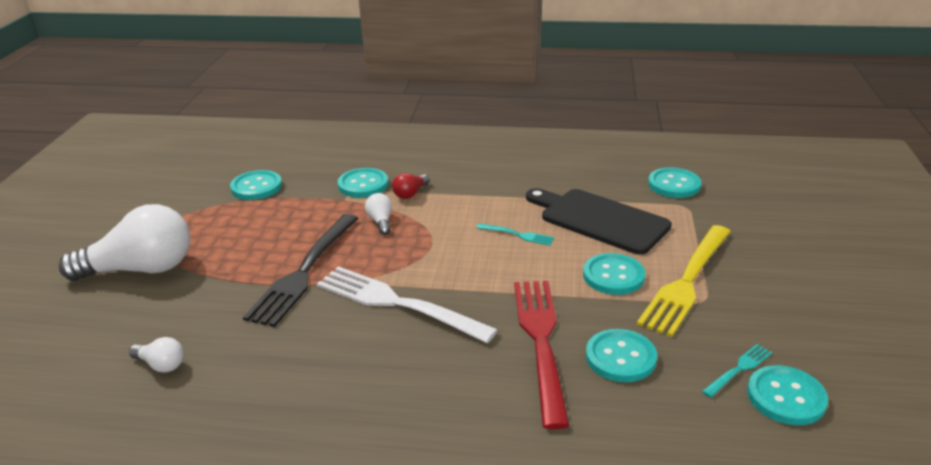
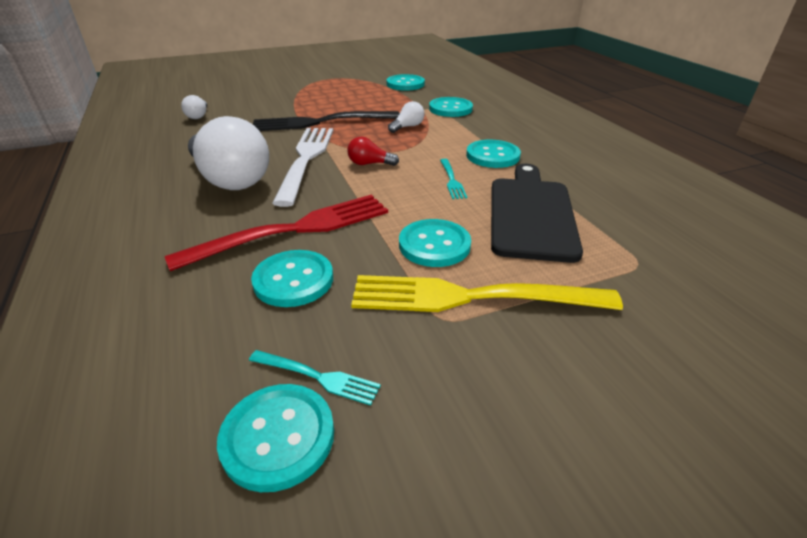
camera: 60 degrees right, 5 degrees up
white light bulb [59,204,190,281] -> white light bulb moved to [188,116,269,190]
red light bulb [392,173,430,199] -> red light bulb moved to [347,137,399,166]
turquoise button [648,167,701,198] -> turquoise button moved to [466,140,521,168]

